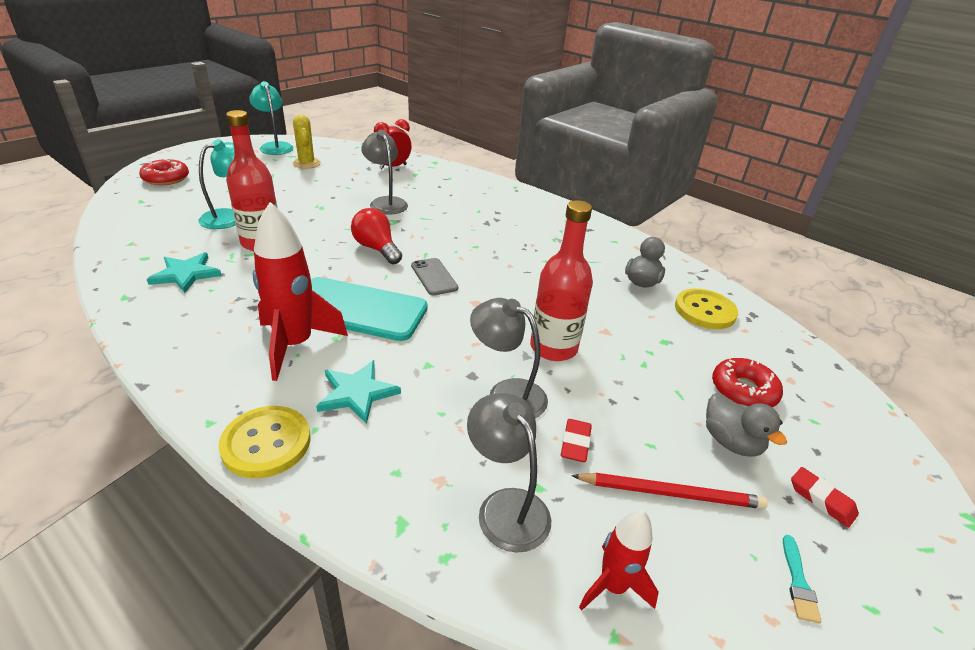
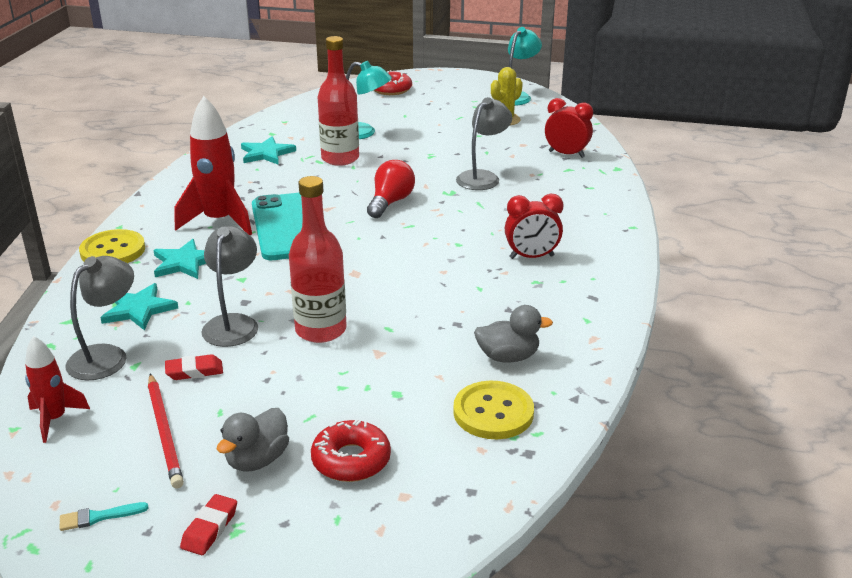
camera: 65 degrees right, 5 degrees down
grey phone [411,258,458,296] -> none
none -> turquoise star [100,283,178,330]
none -> red clock [505,194,563,259]

